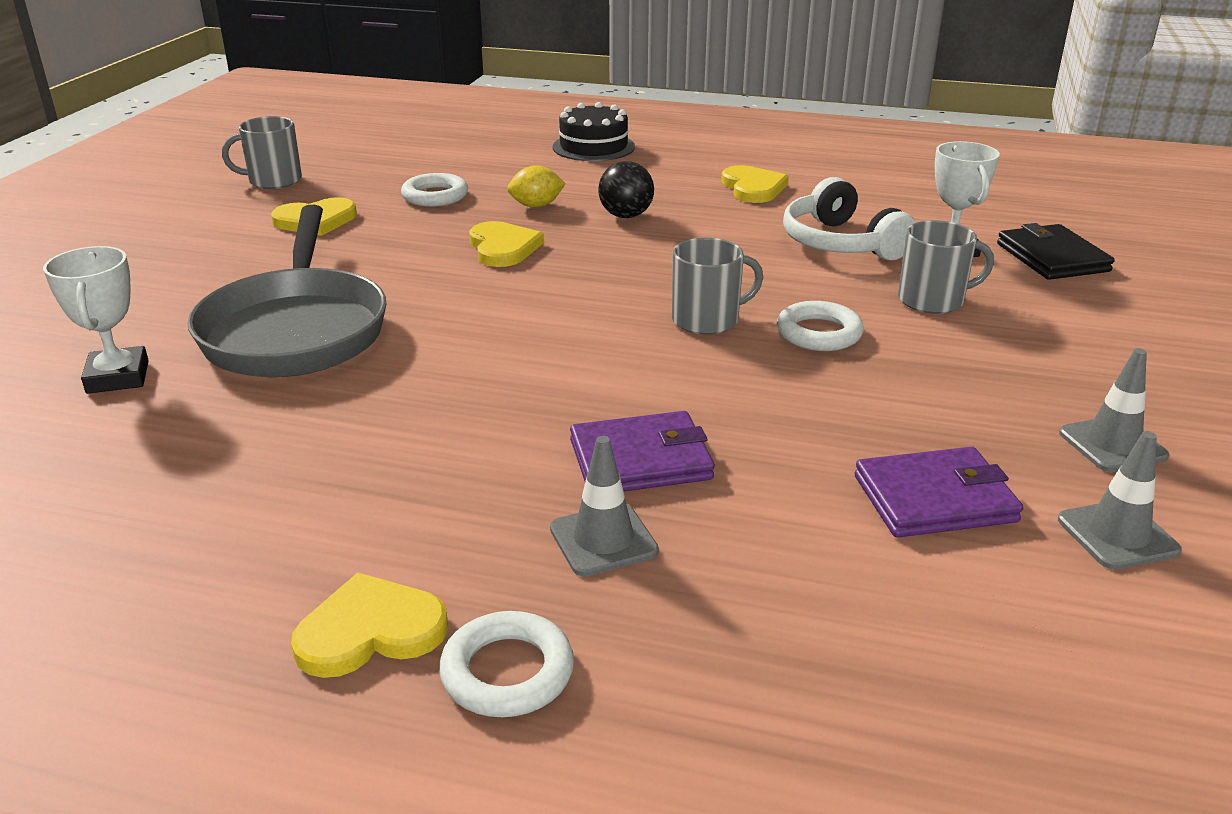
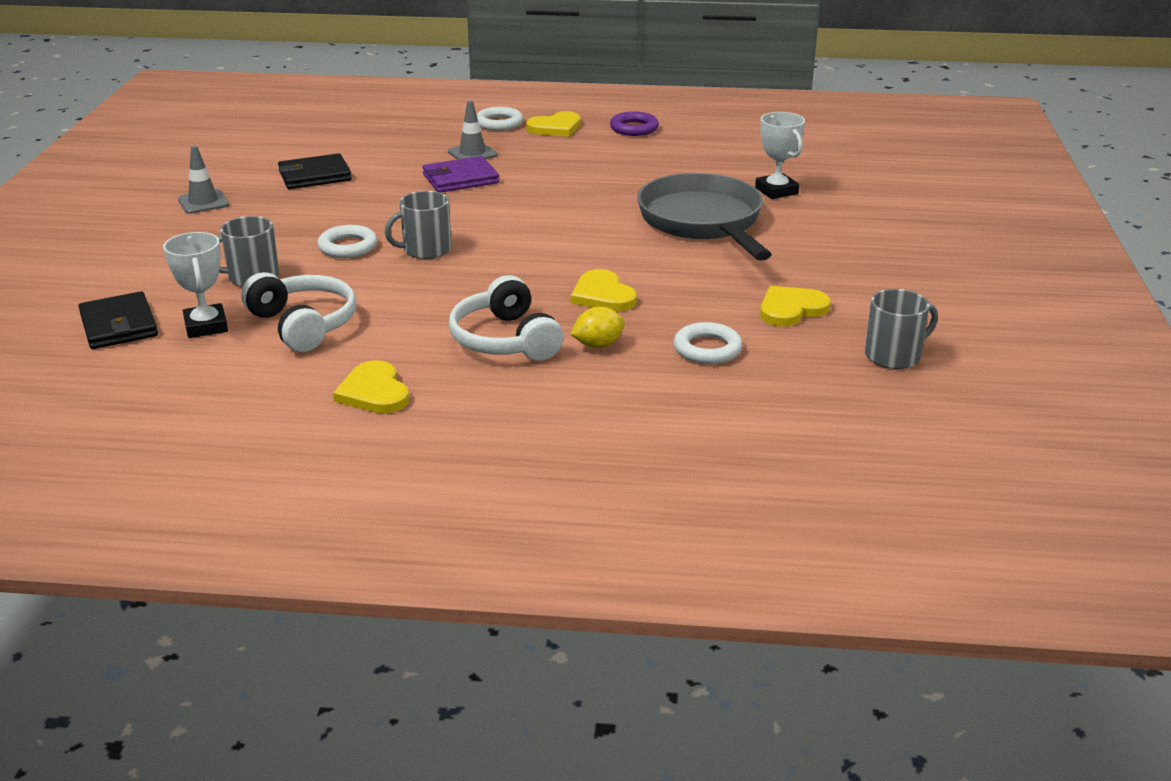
camera: 170 degrees right, 0 degrees up
black cake [553,102,635,161] -> none
black ball [599,161,654,218] -> white headphones [449,275,564,361]
purple wallet [855,447,1023,538] -> black wallet [278,153,352,189]
grey traffic cone [1058,431,1182,569] -> none
none -> purple ring [610,111,659,136]

